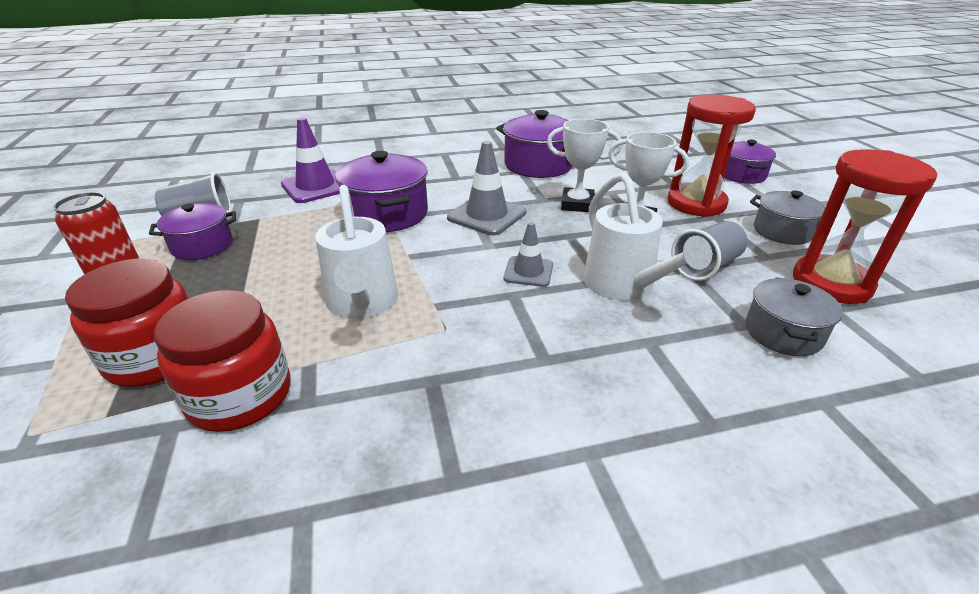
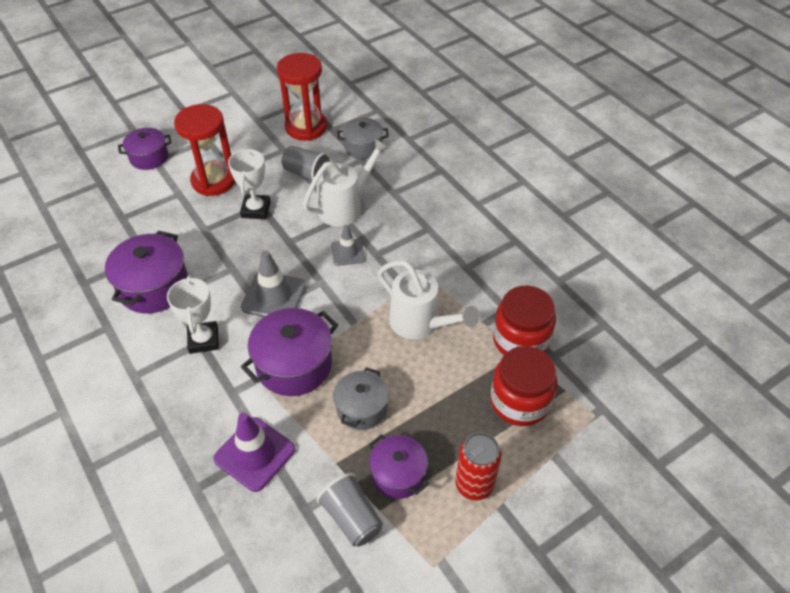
camera: 110 degrees left, 15 degrees up
white watering can [315,185,398,319] -> white watering can turned 75 degrees clockwise [378,260,479,339]
white trophy [547,119,622,212] -> white trophy moved to [167,275,219,354]
grey pot [750,191,825,245] -> grey pot moved to [333,367,389,430]

